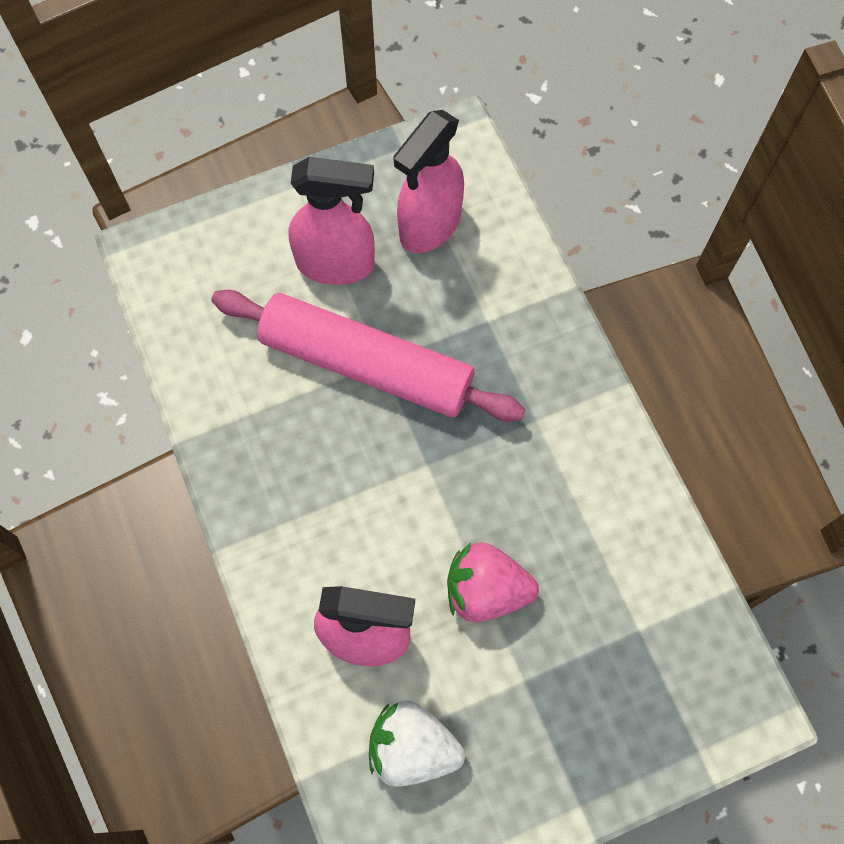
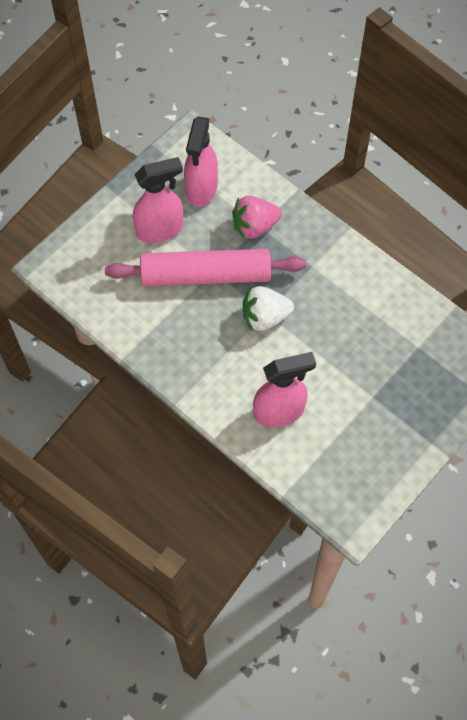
camera: 25 degrees left, 5 degrees down
white strawberry [369,701,465,787] -> white strawberry moved to [243,286,294,332]
pink strawberry [447,542,539,622] -> pink strawberry moved to [232,196,282,239]

